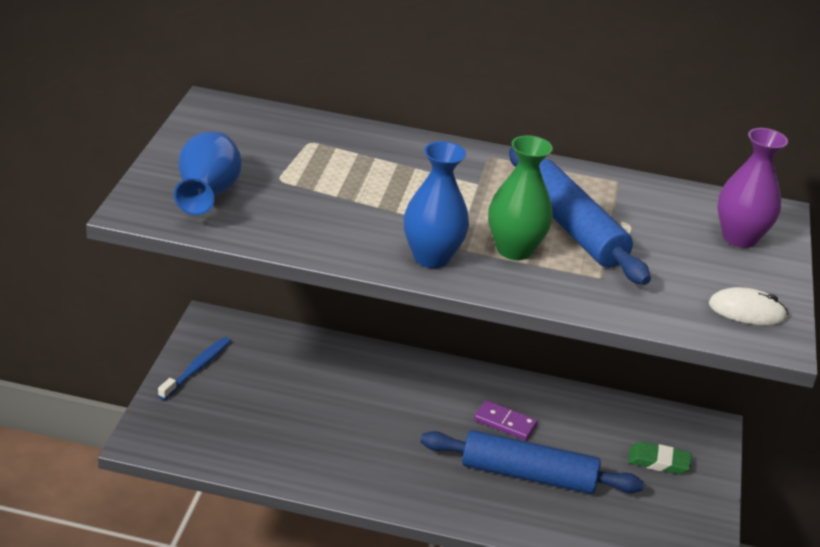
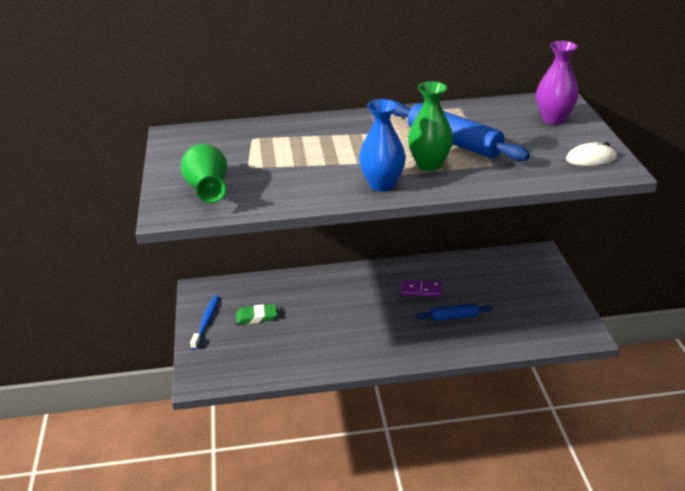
camera: 15 degrees left, 0 degrees up
blue vase [174,131,242,215] -> green vase [181,144,228,203]
blue rolling pin [420,430,644,494] -> blue rolling pin [416,304,493,321], size x0.51
green eraser [628,442,692,474] -> green eraser moved to [236,304,277,324]

